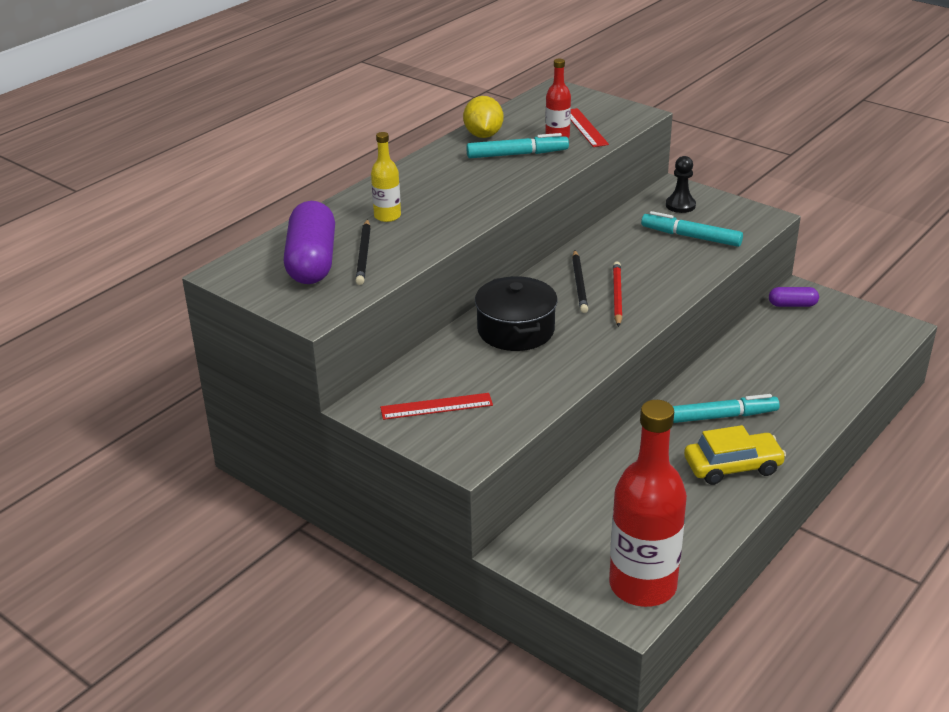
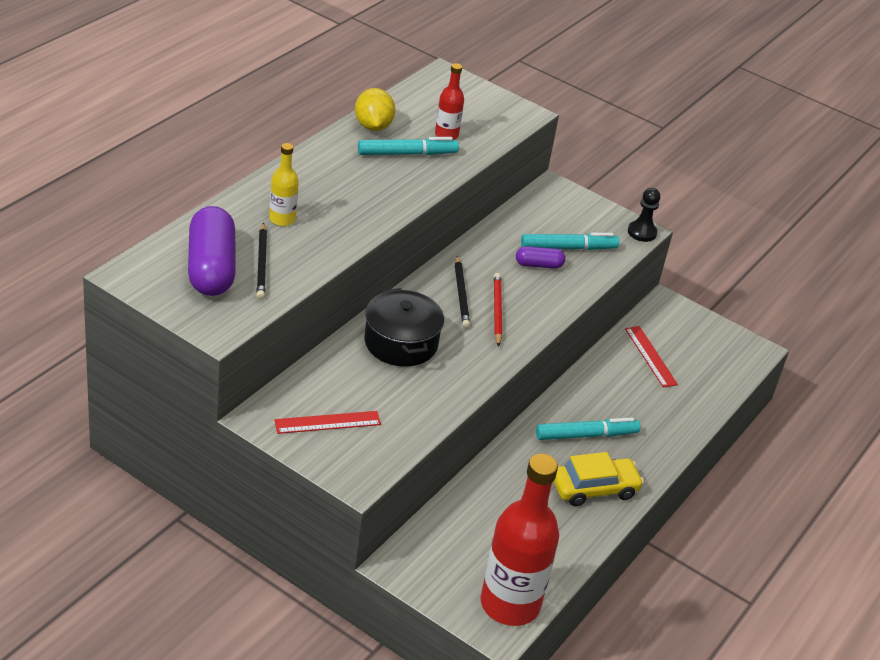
camera: 10 degrees left, 5 degrees up
red ruler [571,108,609,147] -> red ruler moved to [625,326,678,388]
turquoise marker [641,211,743,247] -> turquoise marker turned 150 degrees clockwise [521,233,620,250]
black pawn [666,156,696,213] -> black pawn moved to [628,188,660,242]
purple capsule [769,287,819,307] -> purple capsule moved to [516,246,565,269]

